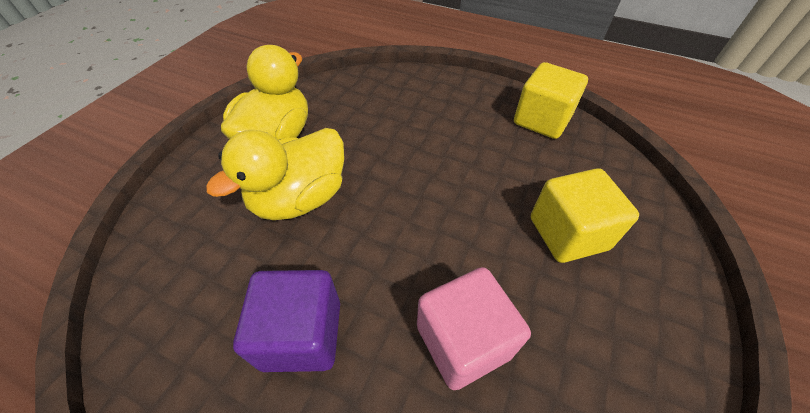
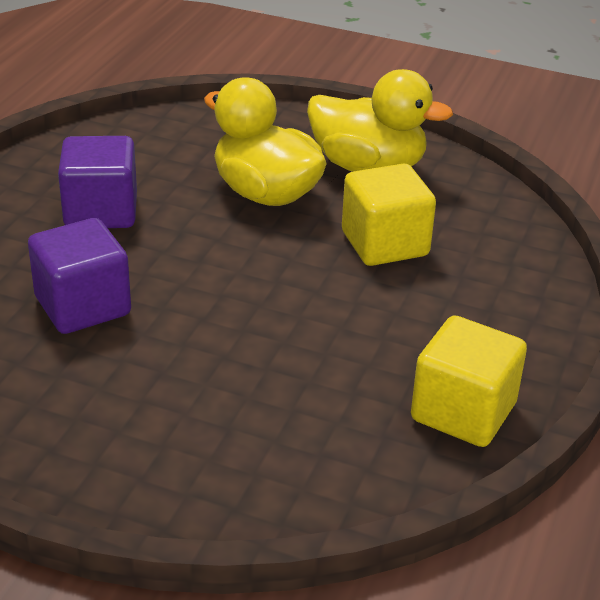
camera: 85 degrees right, 15 degrees down
pink cube [417,267,531,390] -> purple cube [28,218,131,334]
yellow cube [531,168,639,263] -> yellow cube moved to [342,164,436,266]

